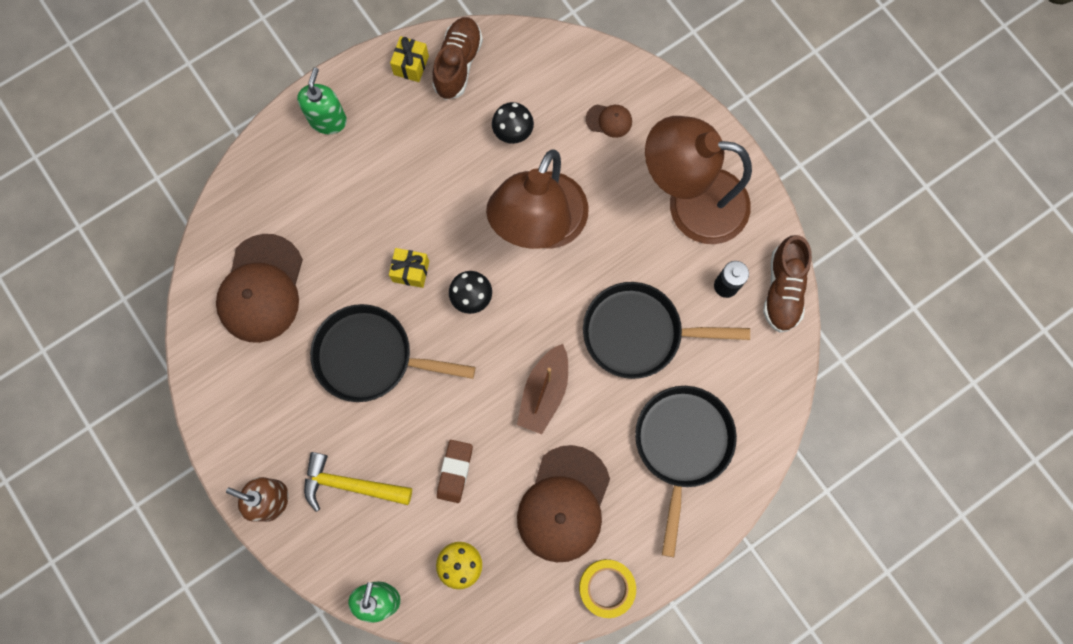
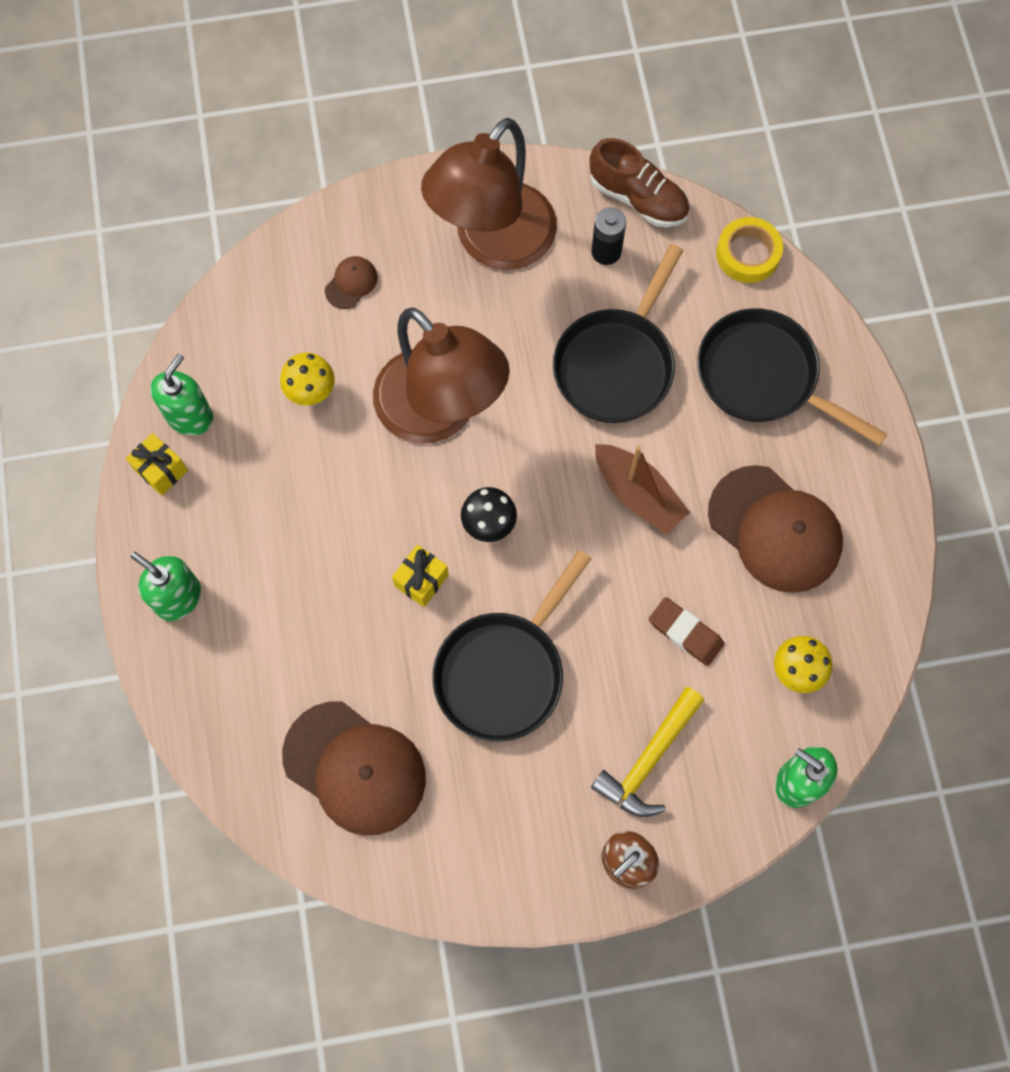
camera: 65 degrees left, 5 degrees down
brown shoe [432,17,483,100] -> green soap dispenser [150,354,213,435]
black mushroom [492,102,534,144] -> yellow mushroom [280,353,335,405]
yellow tape [579,559,636,618] -> yellow tape moved to [716,217,783,283]

